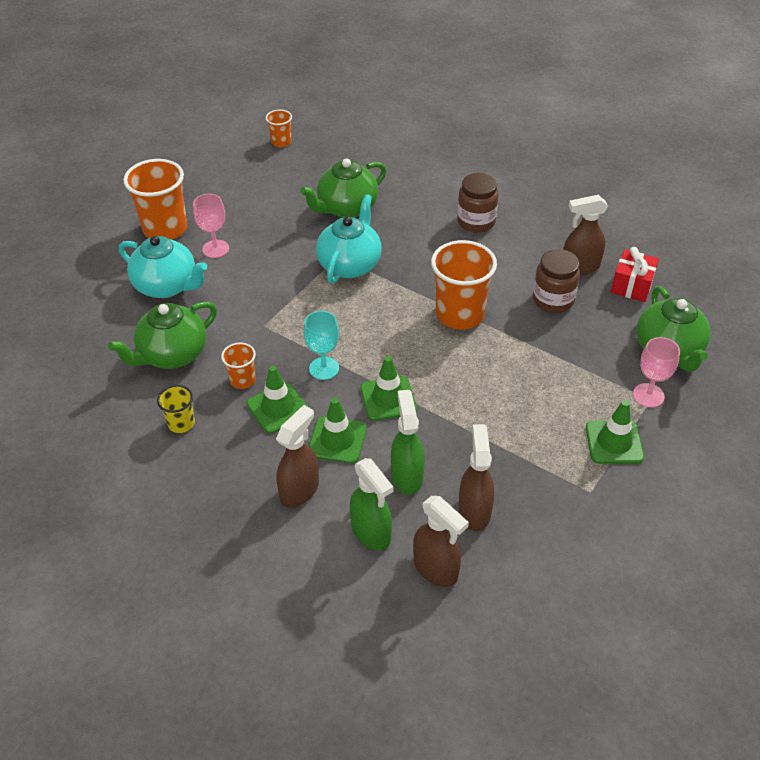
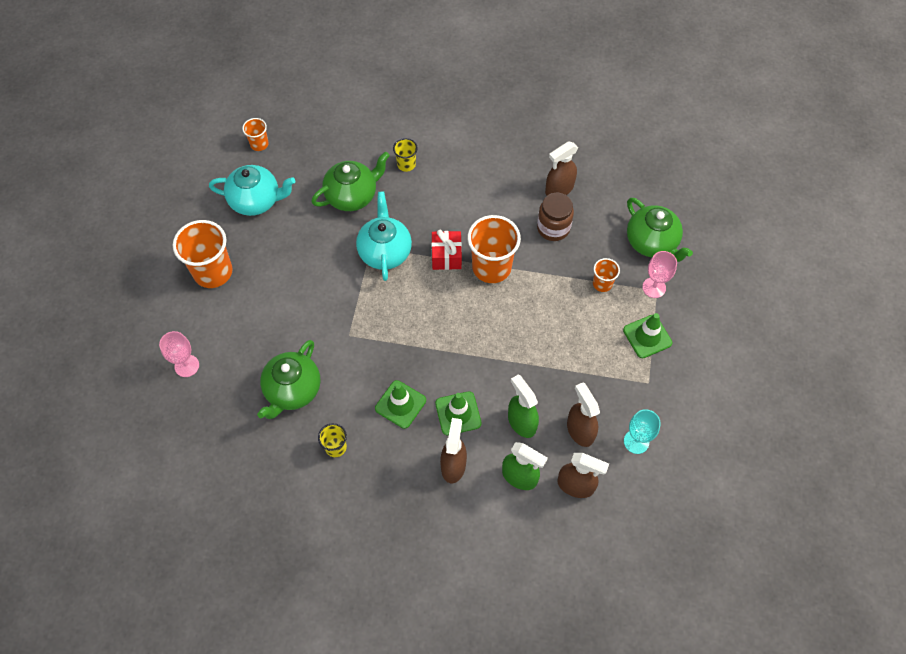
camera: 25 degrees left, 15 degrees up
turquoise teapot [119,236,207,298] -> turquoise teapot moved to [209,165,295,216]
pink goblet [193,194,229,258] -> pink goblet moved to [159,331,199,377]
orange cup [221,343,256,389] -> orange cup moved to [593,258,620,292]
green teapot [300,158,386,218] -> green teapot turned 150 degrees counterclockwise [311,152,390,211]
turquoise goblet [304,311,339,380] -> turquoise goblet moved to [624,409,661,454]
green traffic cone [360,356,417,421] -> none
brown jar [457,173,499,233] -> none
red gift [611,247,659,302] -> red gift moved to [431,230,462,270]
none -> yellow cup [393,138,418,172]

